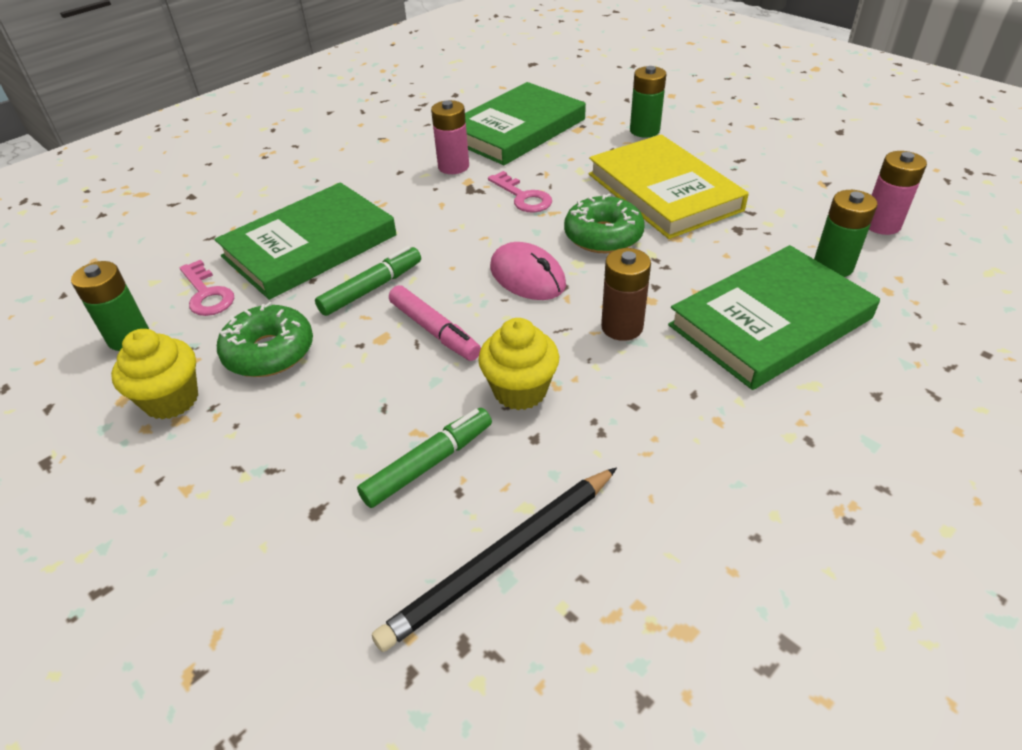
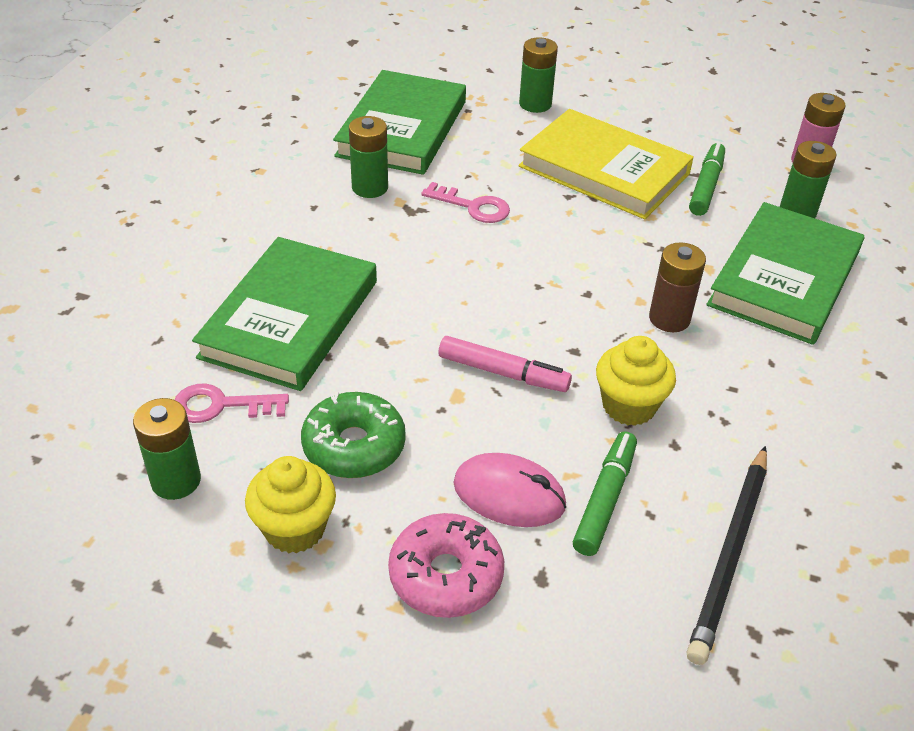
camera: 30 degrees left, 0 degrees up
pink key [180,260,234,316] -> pink key turned 150 degrees clockwise [175,383,289,423]
green marker [315,246,421,316] -> green marker moved to [689,142,725,216]
pink battery [431,100,469,174] -> green battery [349,116,388,198]
pink mouse [490,242,566,300] -> pink mouse moved to [453,453,566,527]
green donut [564,194,644,253] -> none
none -> pink donut [388,513,504,618]

